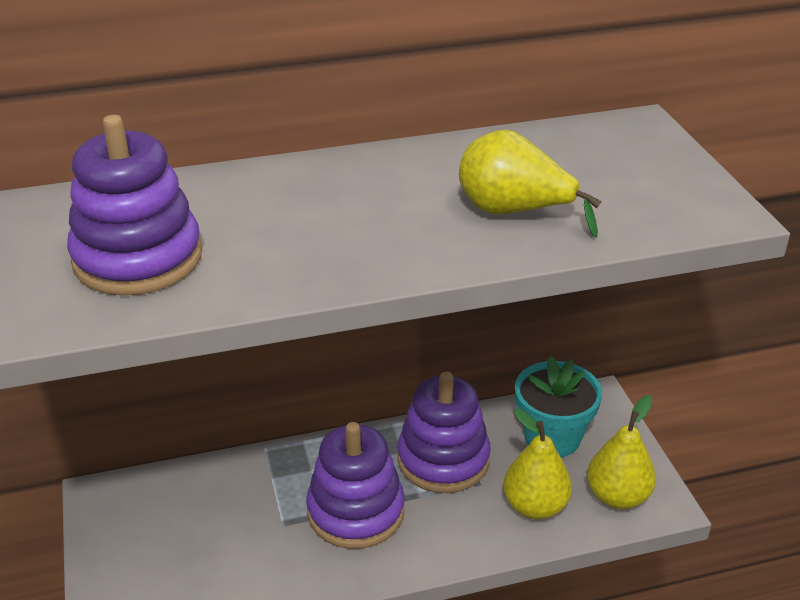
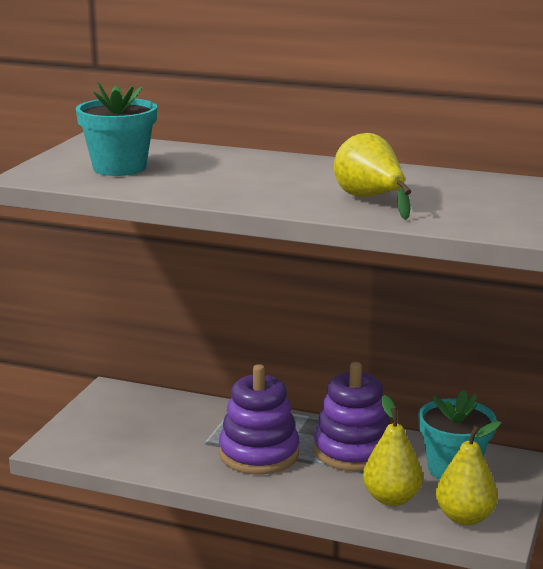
camera: 35 degrees right, 15 degrees down
purple stacking toy [67,115,202,296] -> turquoise flower pot [76,82,157,176]

